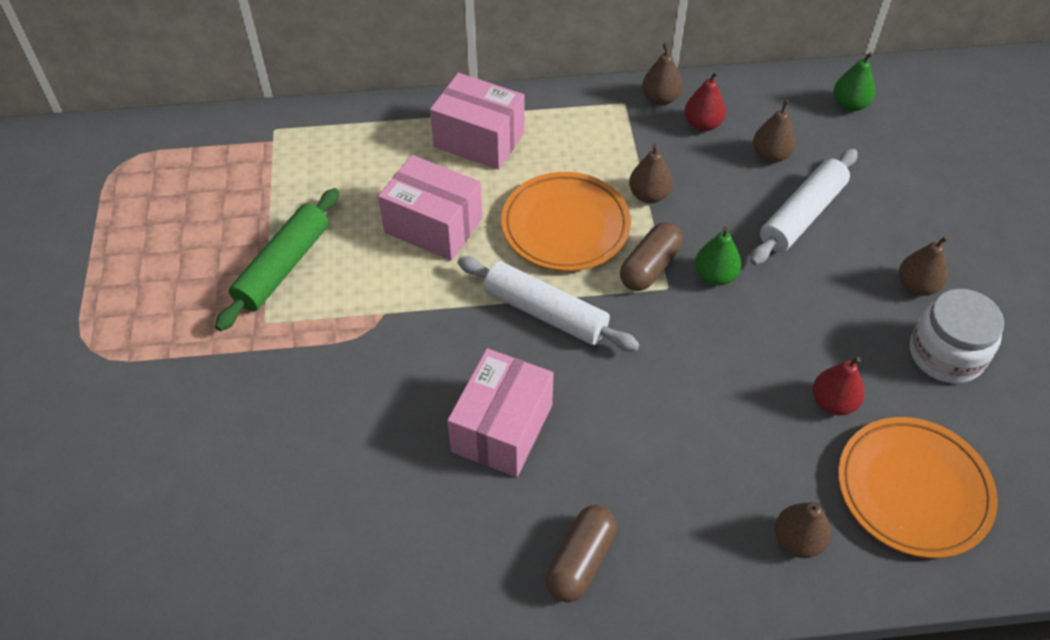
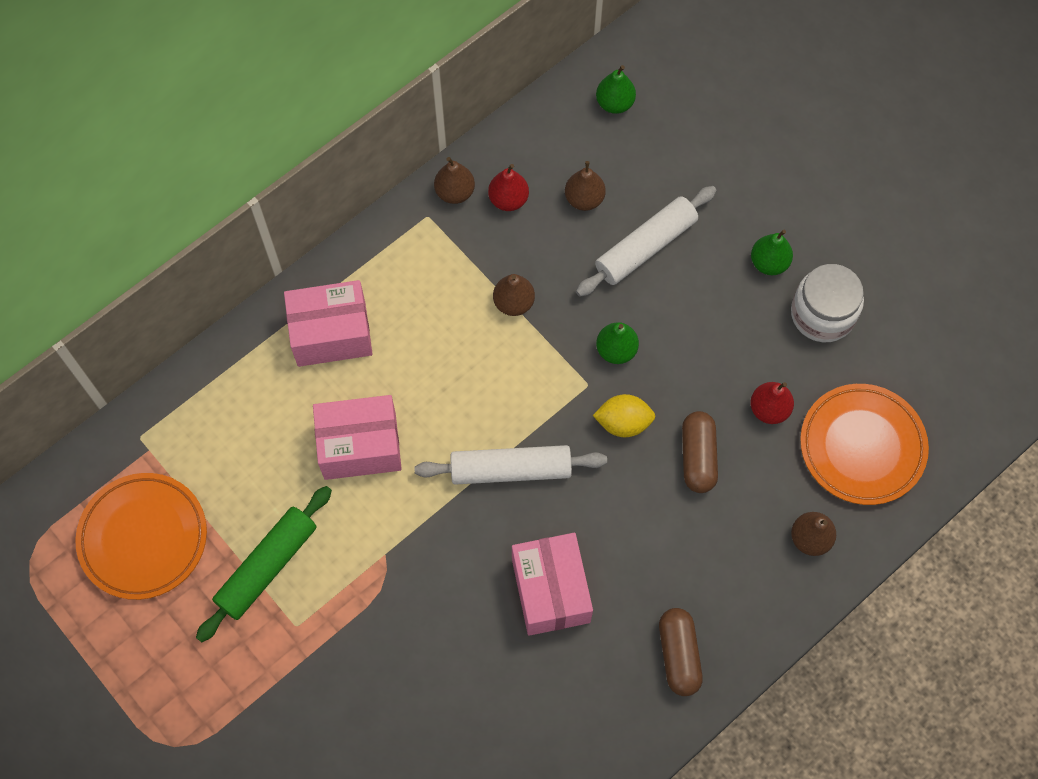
camera: 35 degrees left, 15 degrees up
green rolling pin [215,188,339,331] -> green rolling pin turned 45 degrees clockwise [196,486,332,642]
orange plate [501,172,631,271] -> orange plate moved to [75,473,207,600]
brown capsule [620,222,683,291] -> brown capsule moved to [682,411,718,493]
white rolling pin [750,149,858,265] -> white rolling pin turned 45 degrees clockwise [576,186,717,297]
brown pear [899,236,948,296] -> green pear [751,230,793,275]
none -> yellow lemon [593,394,655,437]

